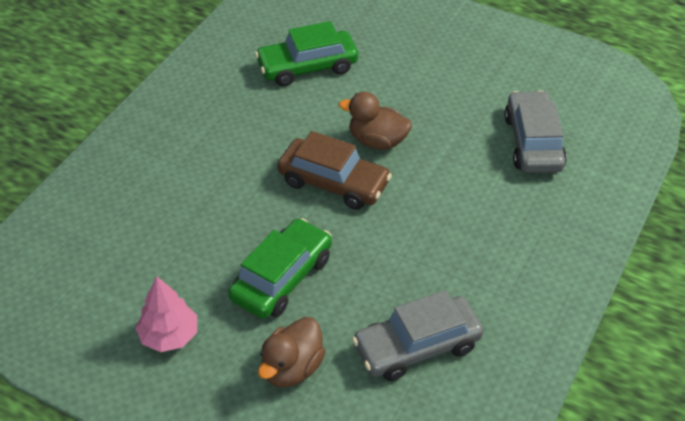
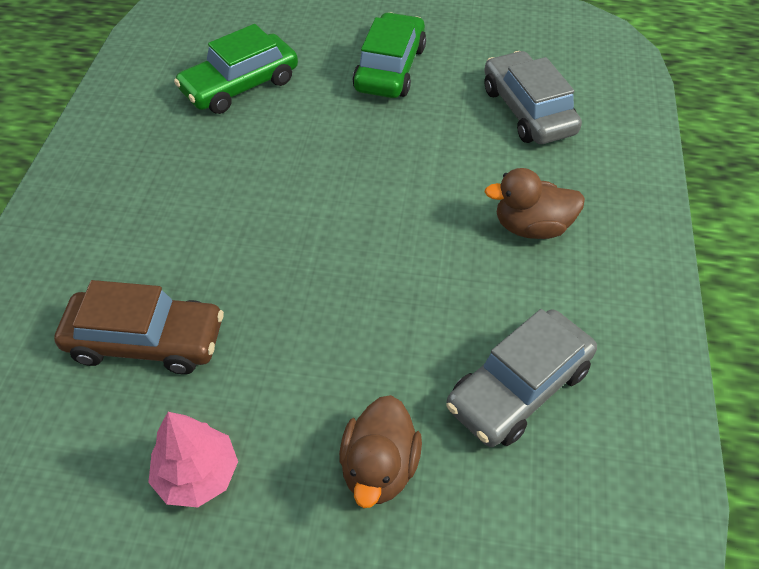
camera: 20 degrees left, 5 degrees up
green car [228,218,332,319] -> green car moved to [353,12,426,98]
brown car [277,131,392,210] -> brown car moved to [54,280,224,374]
brown duck [339,92,412,150] -> brown duck moved to [484,168,585,239]

